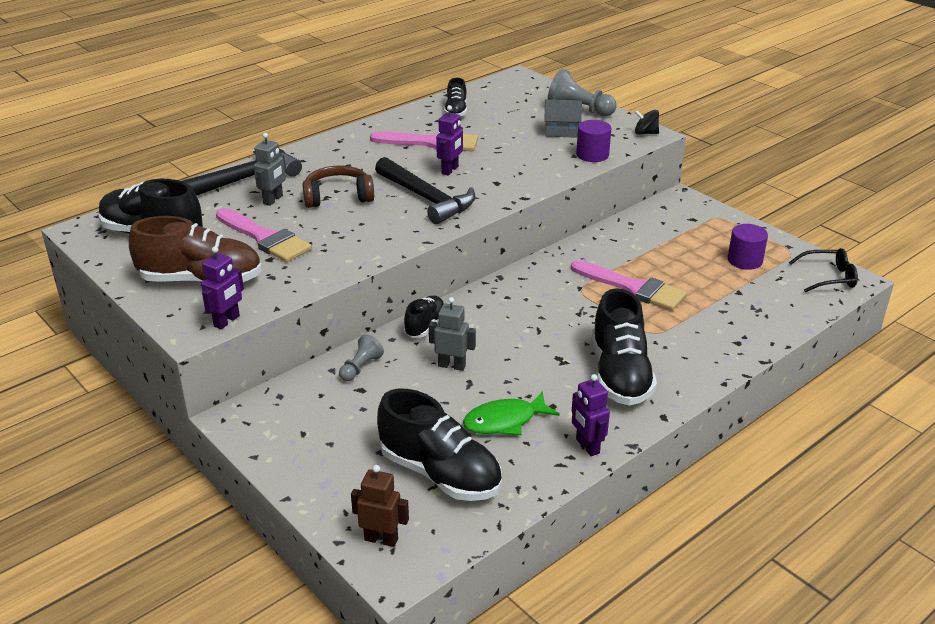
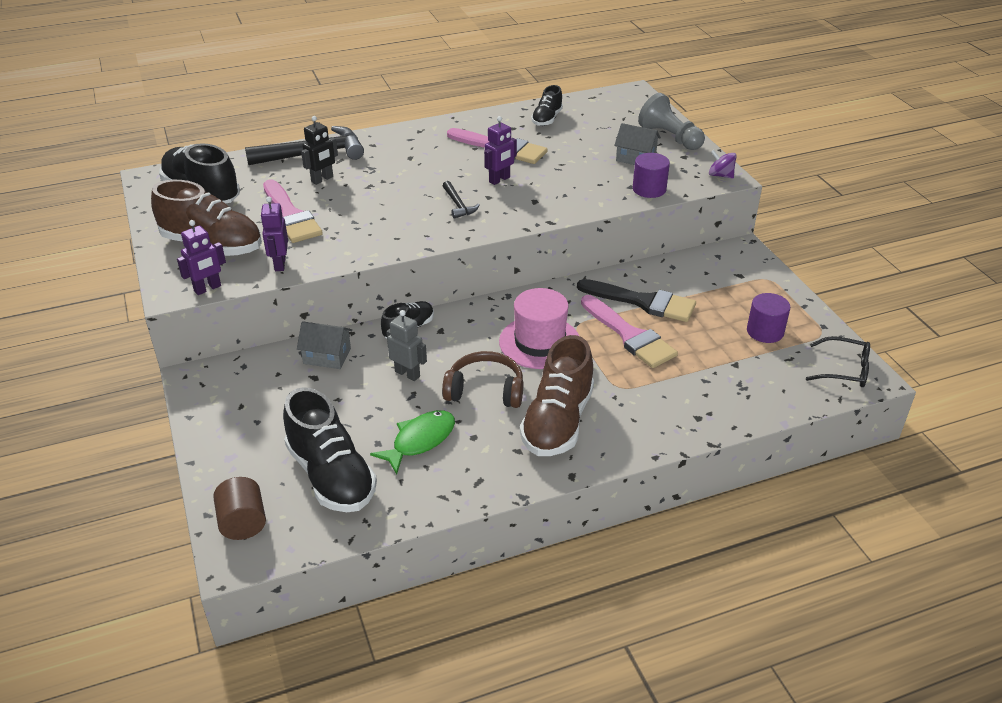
camera: 20 degrees right, 5 degrees up
grey robot [254,133,286,206] -> black robot [301,116,338,185]
brown headphones [303,165,374,208] -> brown headphones moved to [442,351,523,408]
grey pawn [339,334,384,381] -> grey house [297,321,352,369]
brown robot [351,465,409,547] -> brown cylinder [213,477,266,540]
black hammer [375,157,475,224] -> black hammer [443,181,479,218], size x0.49
green fish [463,391,560,435] -> green fish turned 135 degrees clockwise [370,410,455,474]
purple robot [572,374,610,456] -> purple robot moved to [260,196,288,271]
black shoe [592,288,657,405] -> brown shoe [520,335,594,456]
black spinning top [634,110,659,135] -> purple spinning top [709,150,737,179]
none -> pink hat [499,288,579,369]
none -> black brush [577,279,696,322]

